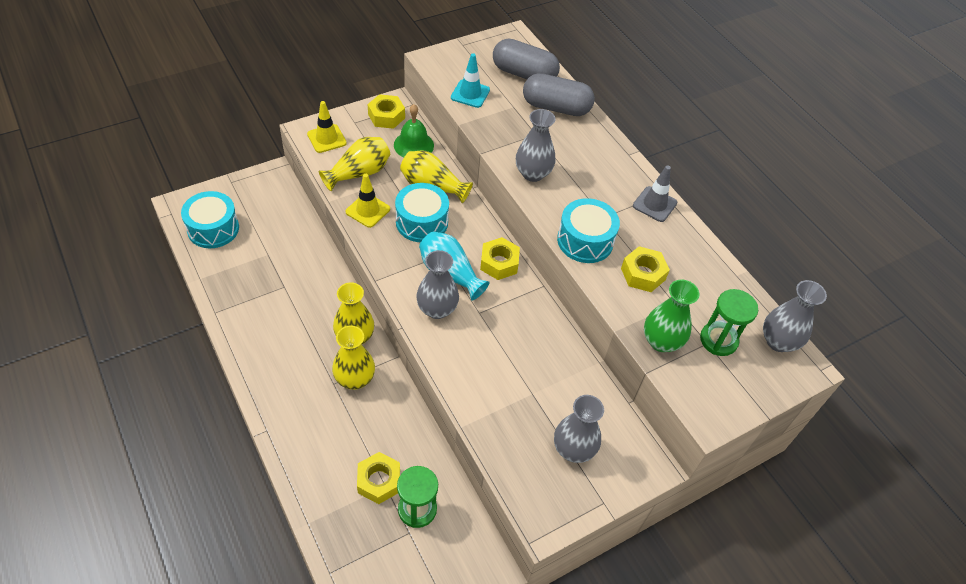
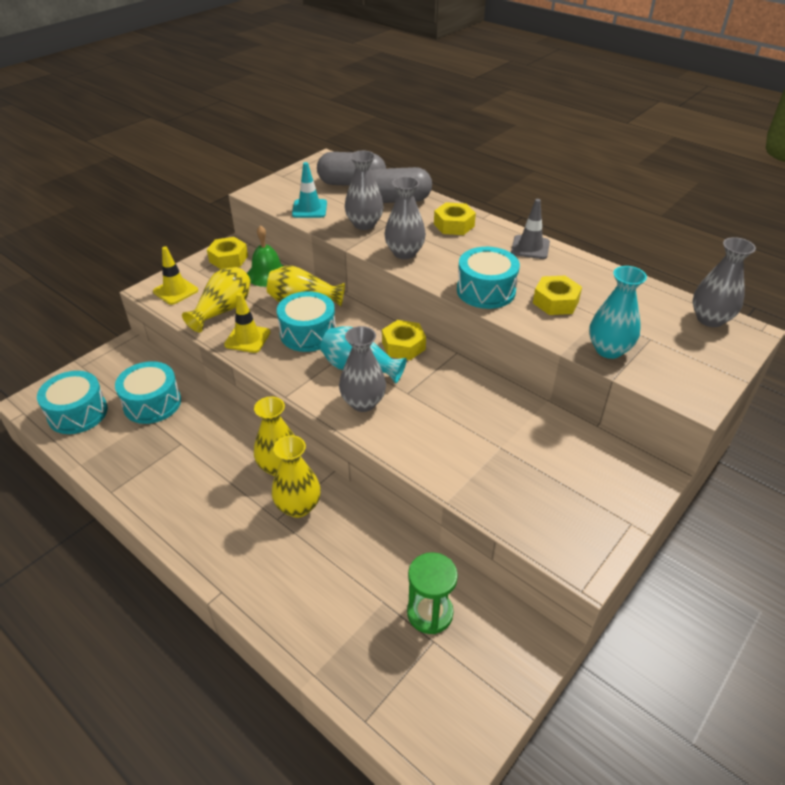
camera: 15 degrees left, 10 degrees down
yellow nut [357,452,400,504] -> yellow nut moved to [434,202,476,235]
grey vase [554,395,604,463] -> grey vase moved to [345,151,384,230]
green vase [644,280,700,352] -> turquoise vase [589,266,647,359]
green hourglass [700,289,758,356] -> none
none -> turquoise drum [115,361,181,424]

